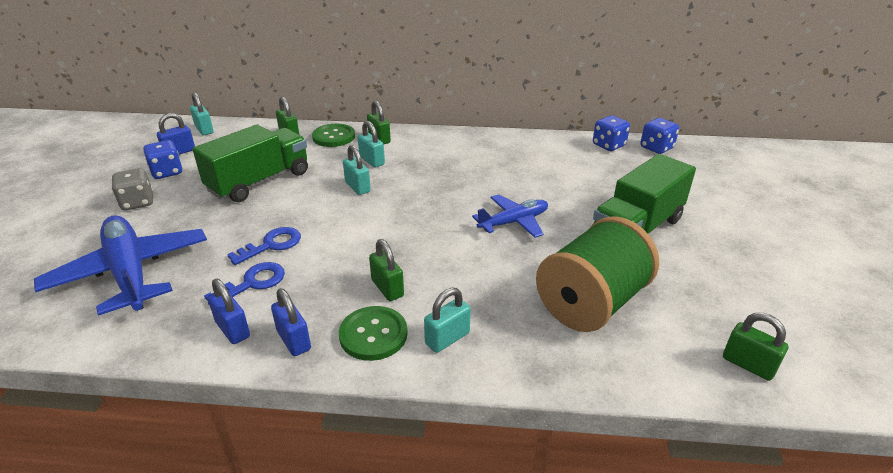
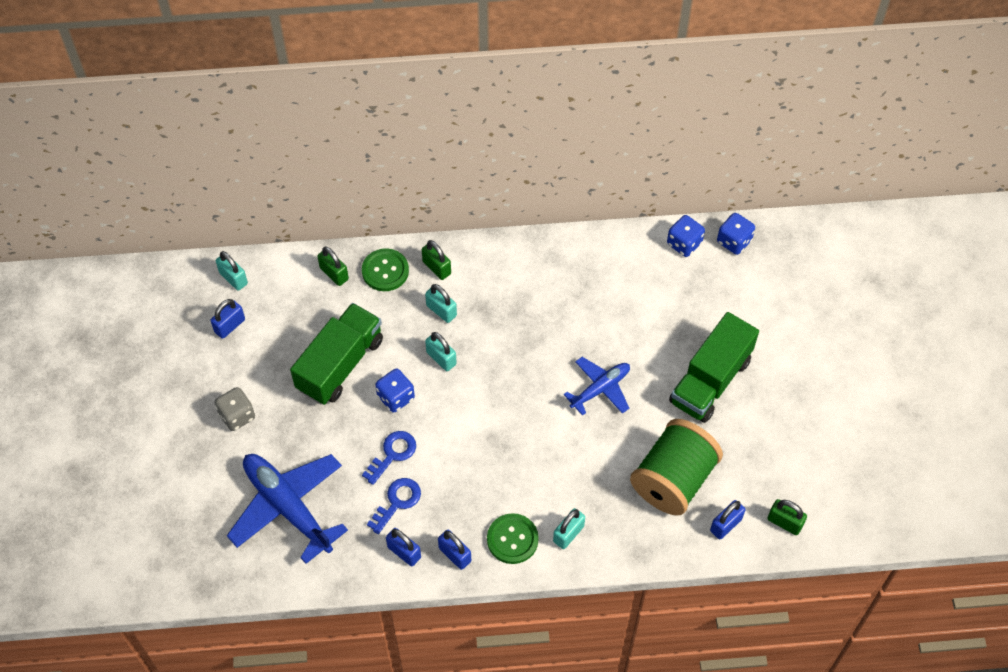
camera: 10 degrees left, 25 degrees up
blue dice [143,140,182,179] -> blue dice moved to [375,369,415,413]
green padlock [369,239,404,301] -> none
none -> blue padlock [710,500,745,539]

